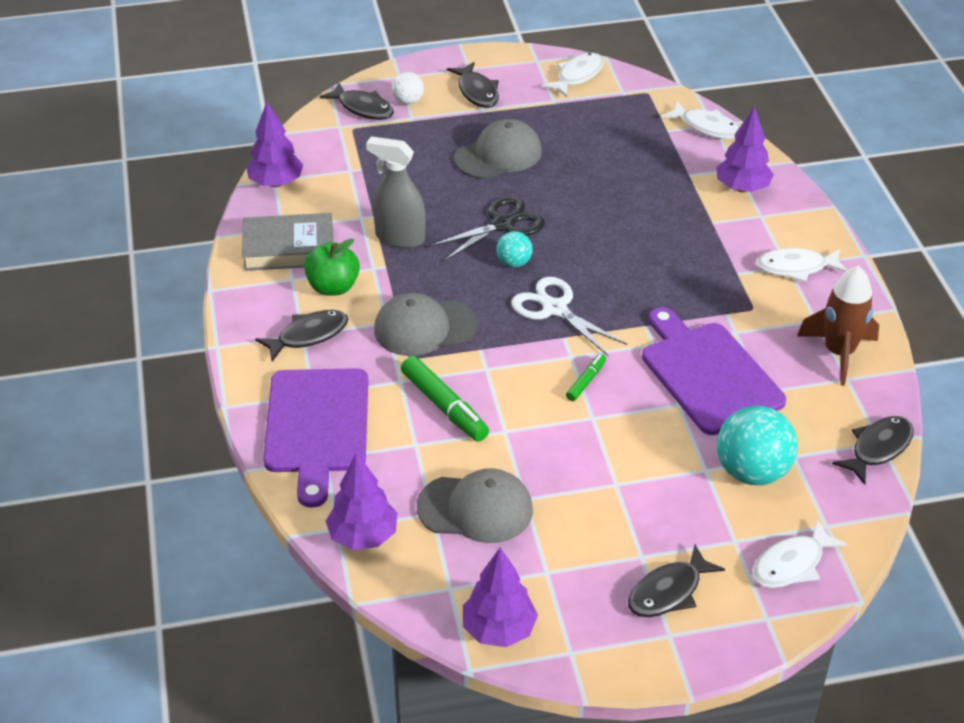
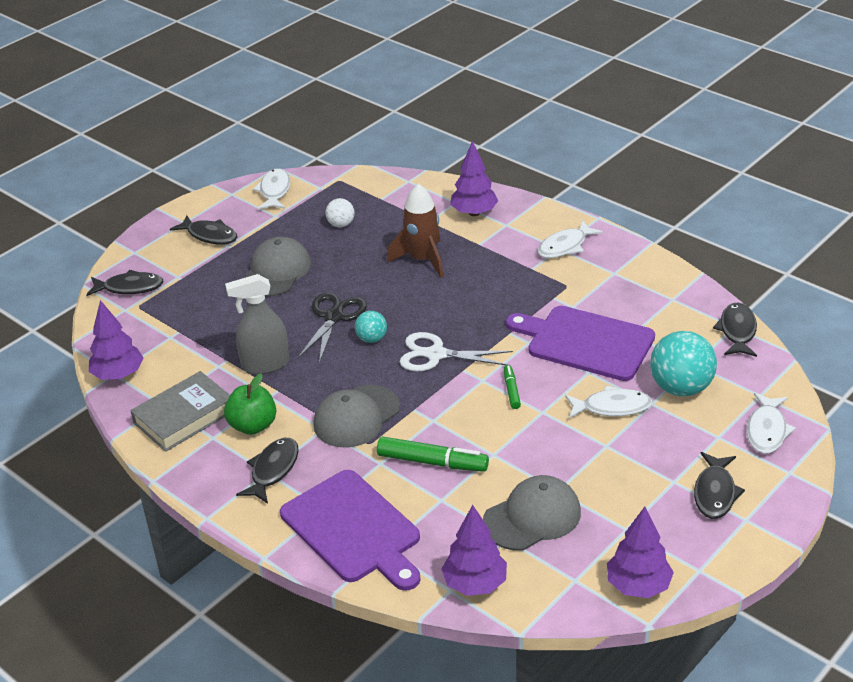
camera: 35 degrees left, 5 degrees down
white ball [392,72,424,105] -> white ball moved to [325,198,355,227]
white fish [661,101,740,139] -> white fish moved to [565,386,653,419]
brown rocket [797,265,879,386] -> brown rocket moved to [387,183,443,278]

